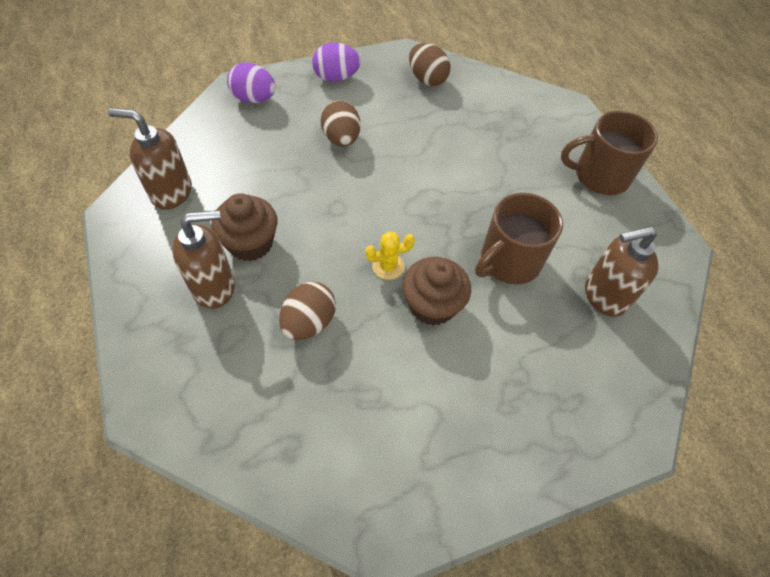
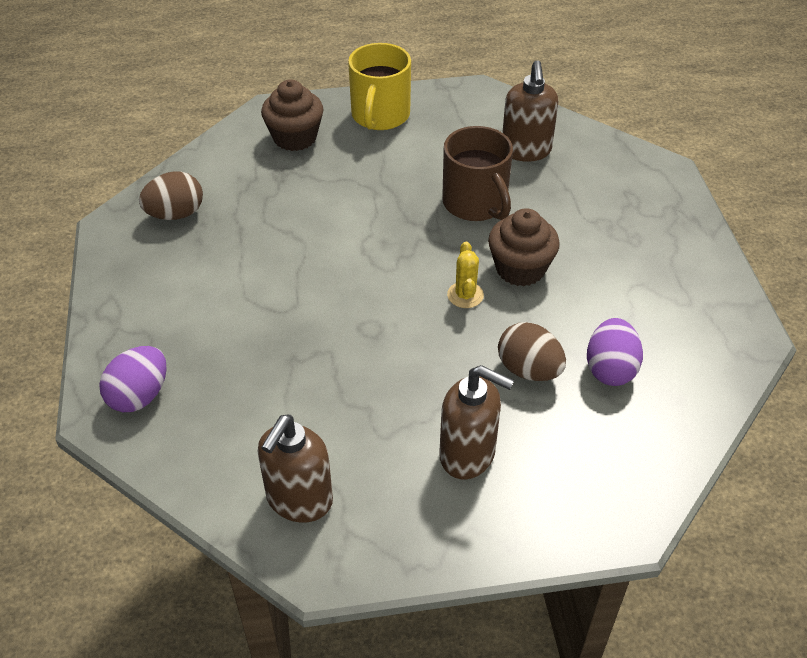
camera: 75 degrees left, 10 degrees down
brown soap dispenser [172,210,235,309] -> brown soap dispenser turned 120 degrees clockwise [439,365,514,479]
brown cupcake [211,193,278,261] -> brown cupcake moved to [261,79,323,151]
purple egg [312,42,361,82] -> purple egg moved to [587,318,643,386]
brown egg [321,100,361,147] -> none
brown mug [561,111,658,195] -> yellow mug [348,43,411,130]

